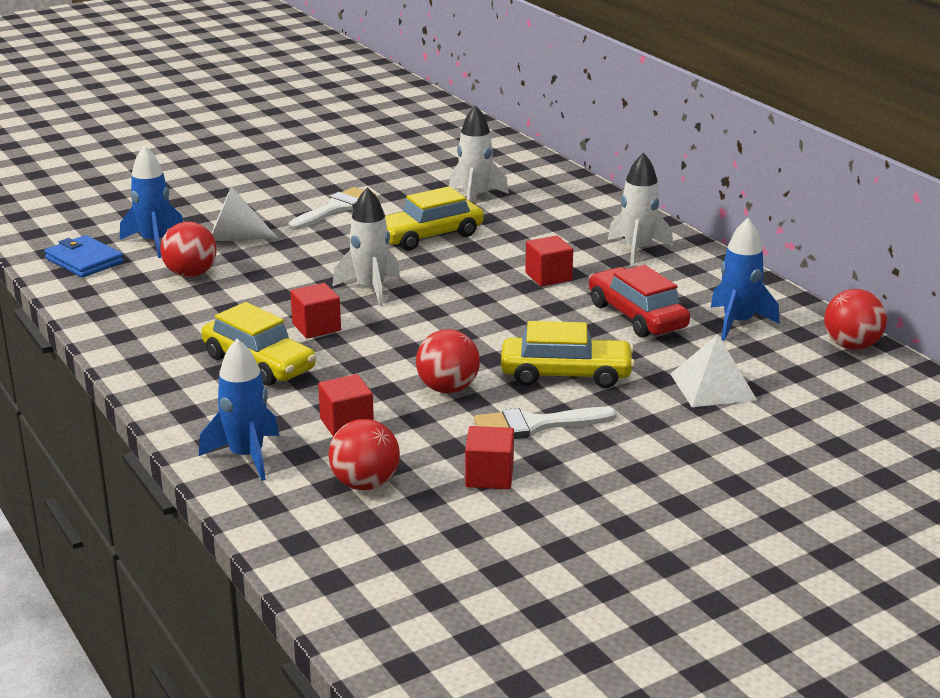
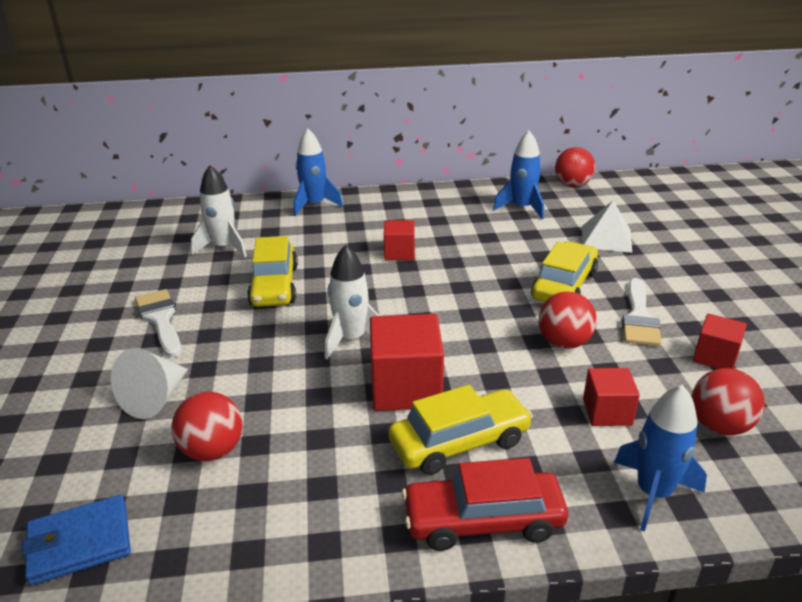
camera: 65 degrees left, 5 degrees up
blue rocket [120,145,183,258] -> blue rocket moved to [294,129,343,216]
red cube [290,283,341,339] -> red cube [370,314,444,411], size x1.71
red car [589,265,690,338] -> red car moved to [402,458,568,551]
white rocket [608,152,673,266] -> none

